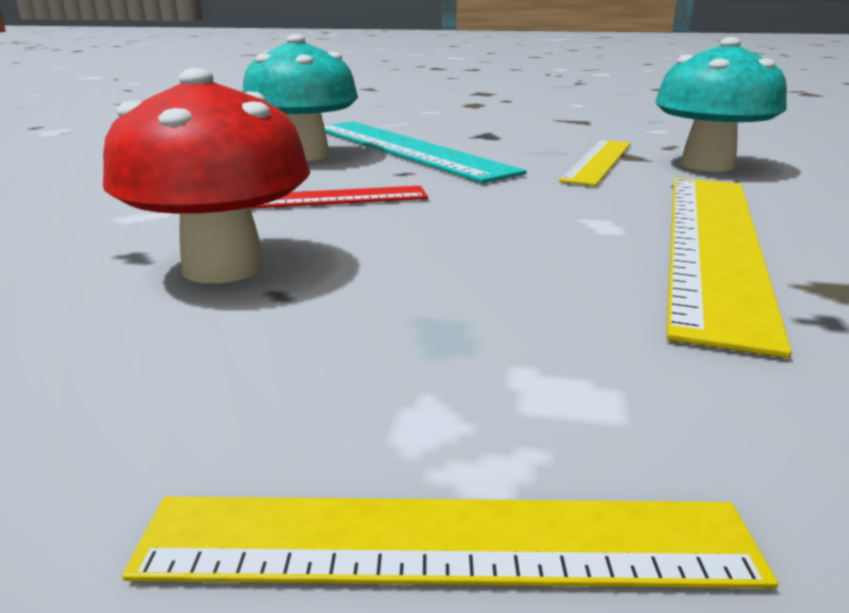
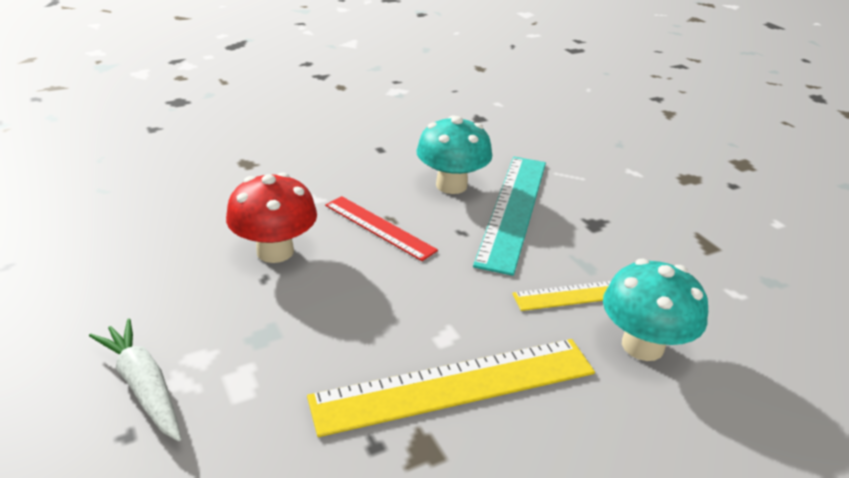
camera: 50 degrees right, 10 degrees up
yellow ruler [122,496,778,588] -> white carrot [89,319,181,441]

